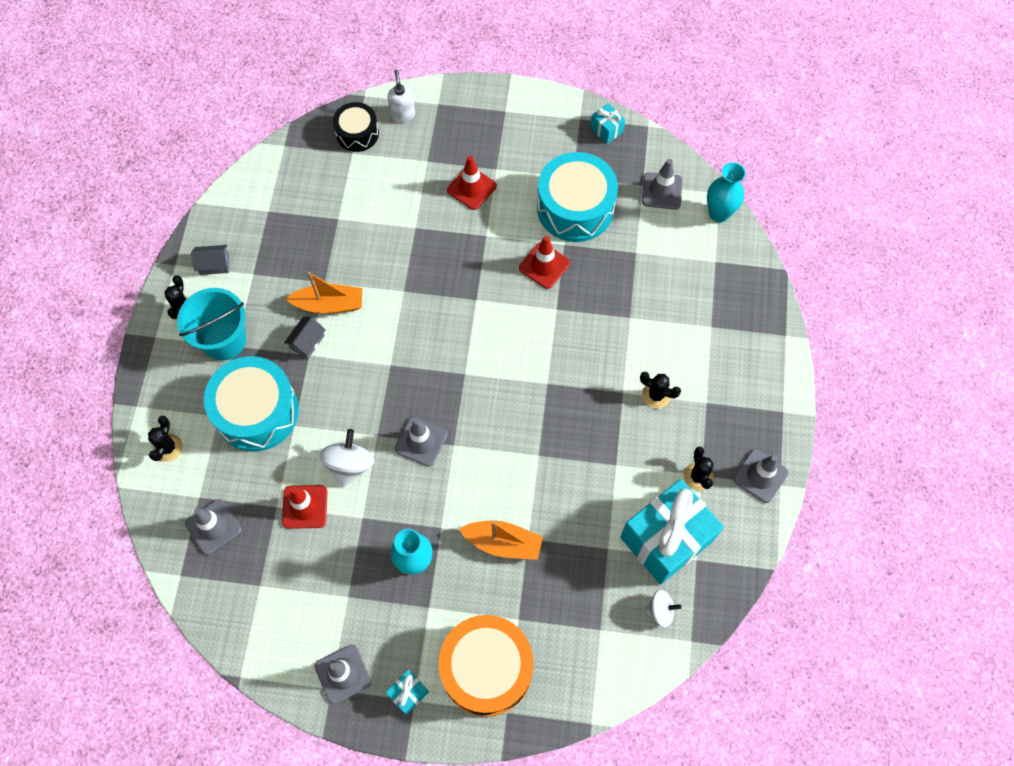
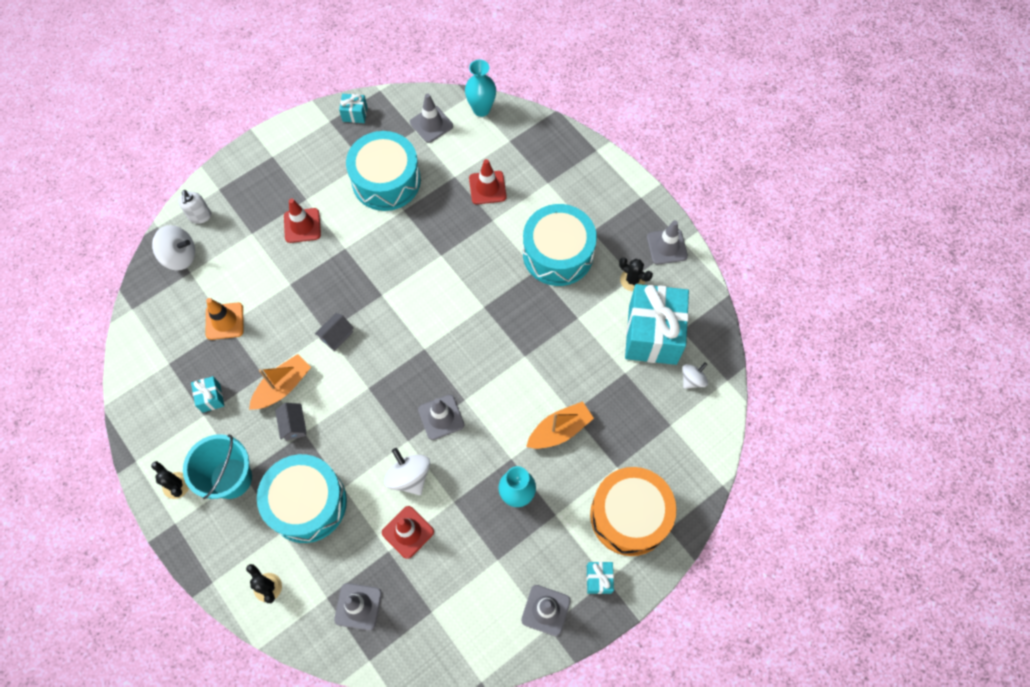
camera: 45 degrees left, 0 degrees up
grey house [191,245,229,275] -> grey house moved to [315,313,354,351]
black drum [333,102,379,152] -> white spinning top [152,225,195,271]
white soap dispenser [388,70,415,122] -> white soap dispenser turned 135 degrees counterclockwise [178,190,211,224]
red traffic cone [519,236,570,289] -> red traffic cone moved to [469,159,506,204]
black cactus [640,372,681,409] -> turquoise drum [523,204,597,286]
none -> turquoise gift [191,376,224,413]
none -> orange traffic cone [206,298,244,340]

